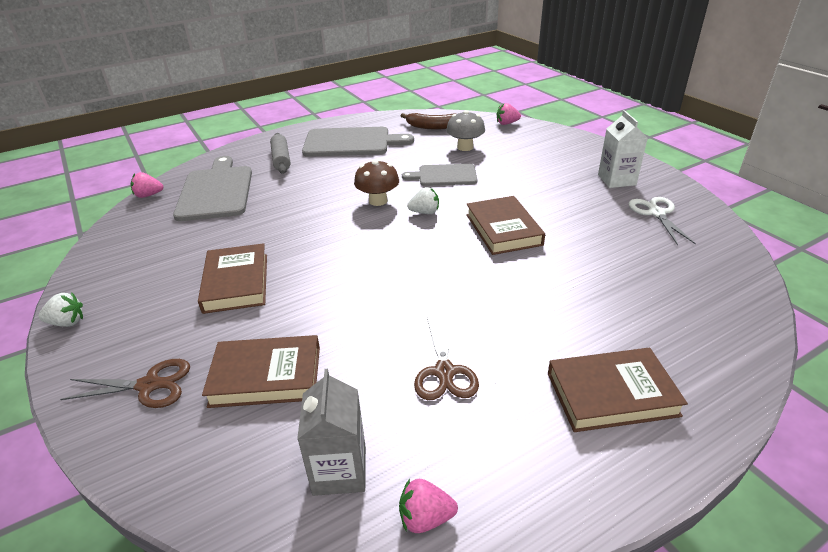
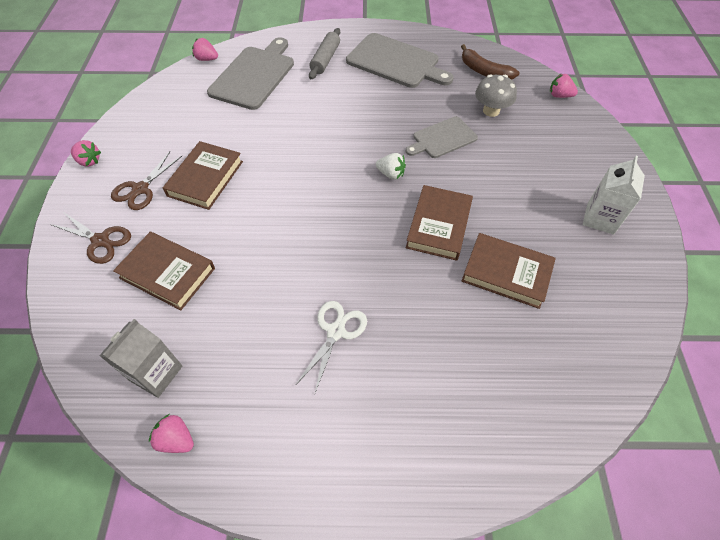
camera: 30 degrees right, 20 degrees up
white strawberry [39,293,83,327] -> pink strawberry [71,140,101,167]
brown mushroom [354,160,399,206] -> none
grey cutting board [402,164,477,186] -> grey cutting board turned 60 degrees counterclockwise [406,116,478,158]
brown scissors [414,316,479,400] -> brown scissors moved to [111,151,182,210]
brown book [548,348,688,432] -> brown book moved to [462,233,556,309]
white scissors [629,197,696,245] -> white scissors moved to [295,301,367,393]

